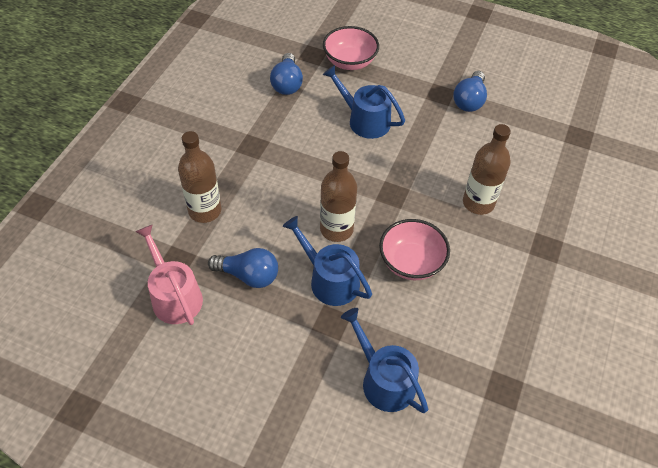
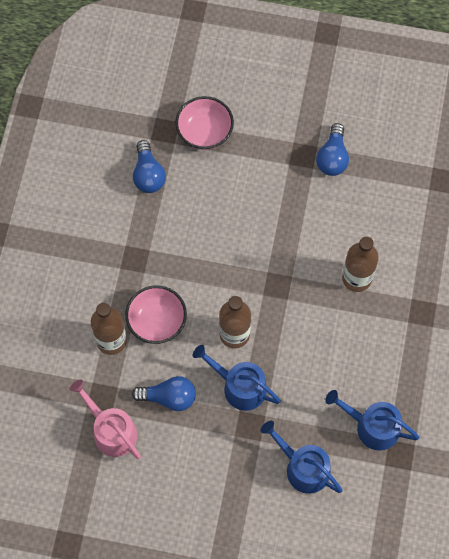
camera: 10 degrees left, 15 degrees up
blue watering can [323,65,405,139] -> blue watering can moved to [325,390,420,451]
pink bowl [379,219,450,280] -> pink bowl moved to [125,285,187,344]

